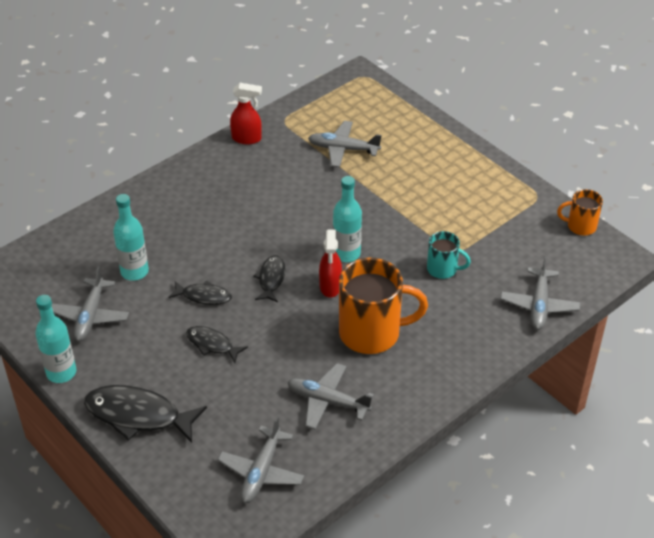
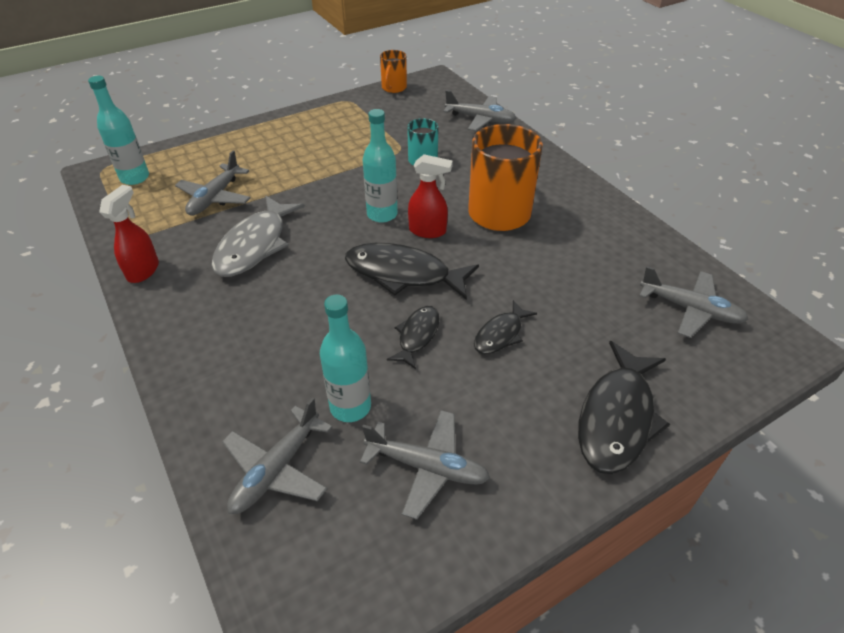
camera: 80 degrees left, 0 degrees up
turquoise bottle [35,295,76,383] -> turquoise bottle moved to [88,76,149,185]
black fish [253,255,285,302] -> black fish [345,243,479,300], size x1.79
grey plane [287,363,374,430] -> grey plane moved to [222,397,332,514]
none -> grey fish [211,196,305,277]

